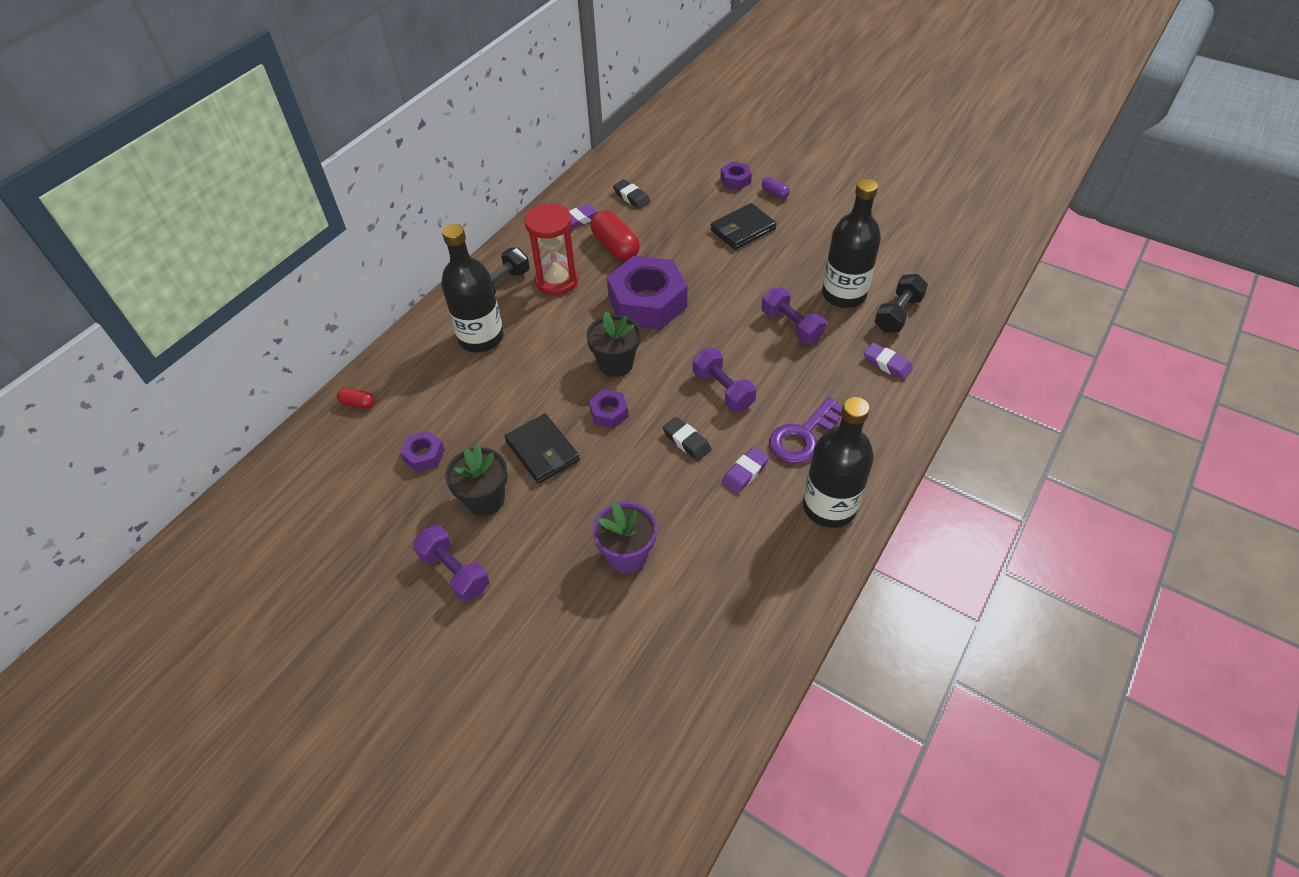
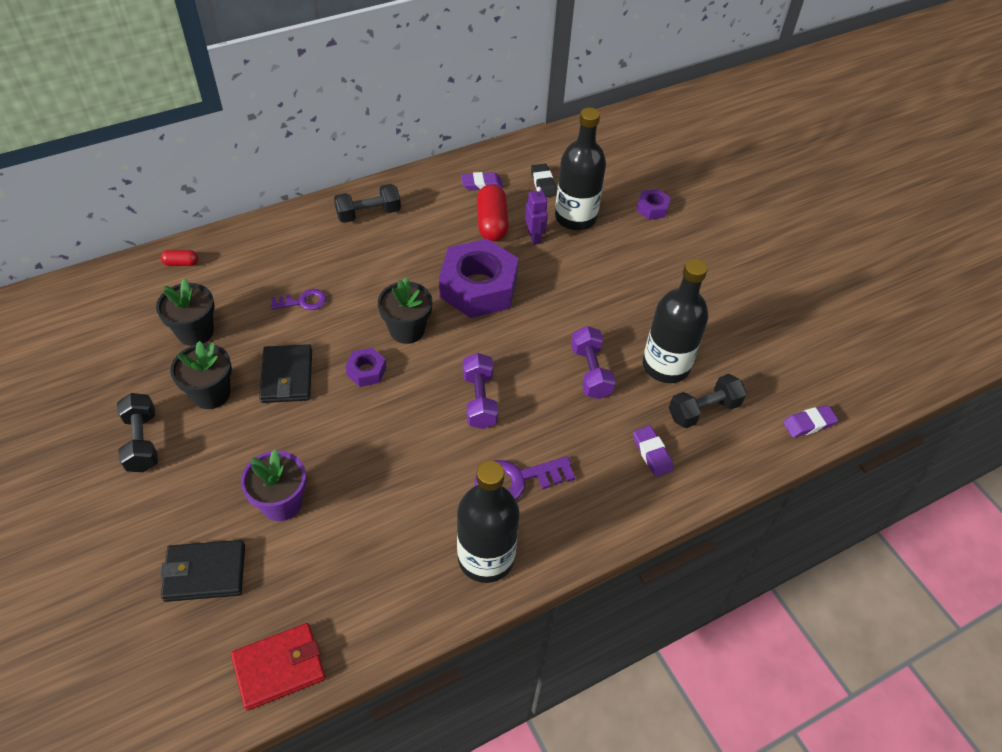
camera: 25 degrees right, 0 degrees up
red capsule [337,388,375,409] -> red capsule turned 45 degrees counterclockwise [161,250,198,266]
purple nut [400,431,445,472] -> black flower pot [156,278,215,346]
purple dumbbell [413,525,489,602] -> black dumbbell [117,393,158,472]
black bottle [441,224,503,352] -> black bottle moved to [555,108,606,230]
red hourglass [524,203,579,295] -> none
black eraser [663,417,711,461] -> none
black wallet [711,203,777,250] -> black wallet moved to [160,540,245,602]
purple eraser [722,447,769,494] -> purple eraser moved to [783,405,838,438]
purple capsule [762,177,790,199] -> none
none -> red wallet [231,623,326,711]
none -> purple key [271,289,327,310]
none -> purple robot [525,187,548,245]

